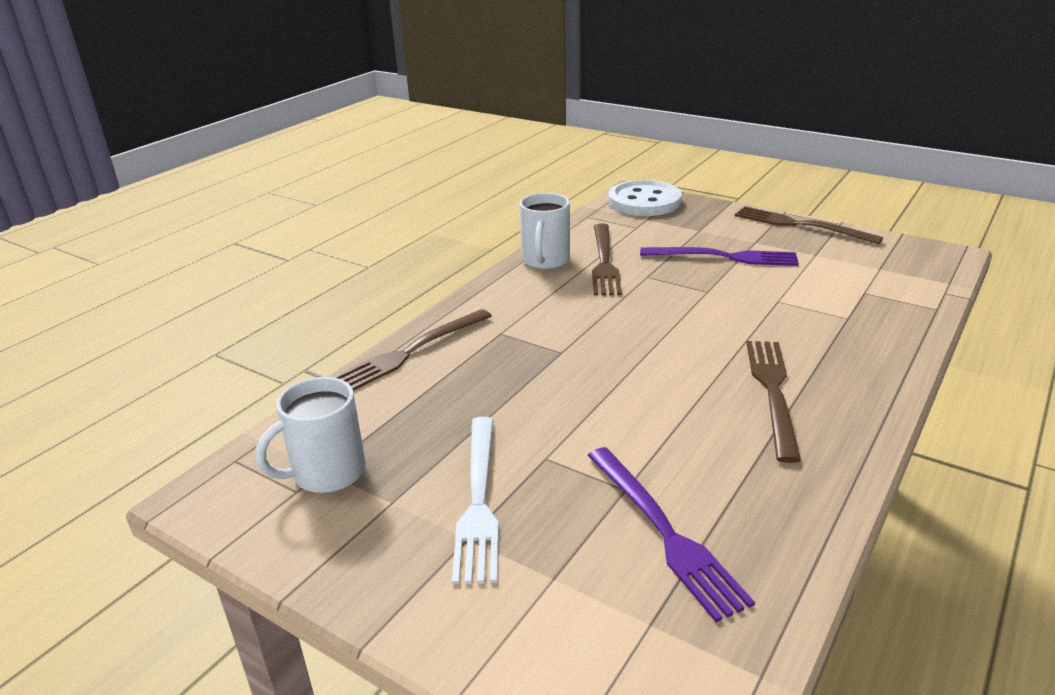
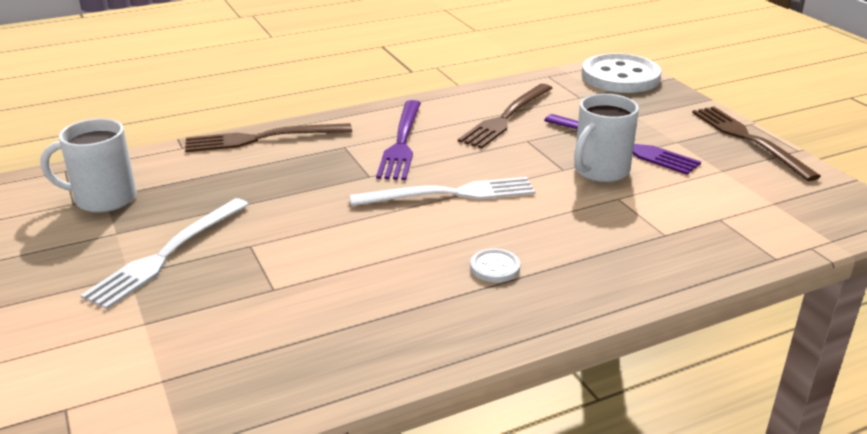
camera: 30 degrees right, 0 degrees up
white mug [520,193,570,269] -> white mug moved to [574,94,639,182]
purple fork [588,447,755,622] -> purple fork moved to [376,100,421,180]
brown fork [746,341,801,463] -> white button [470,249,520,282]
none -> white fork [349,177,535,206]

